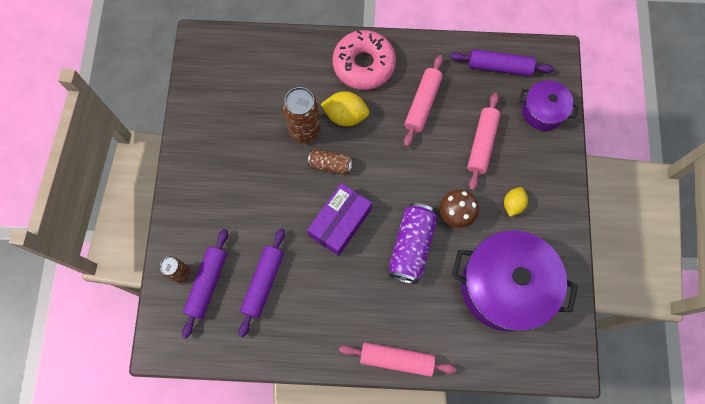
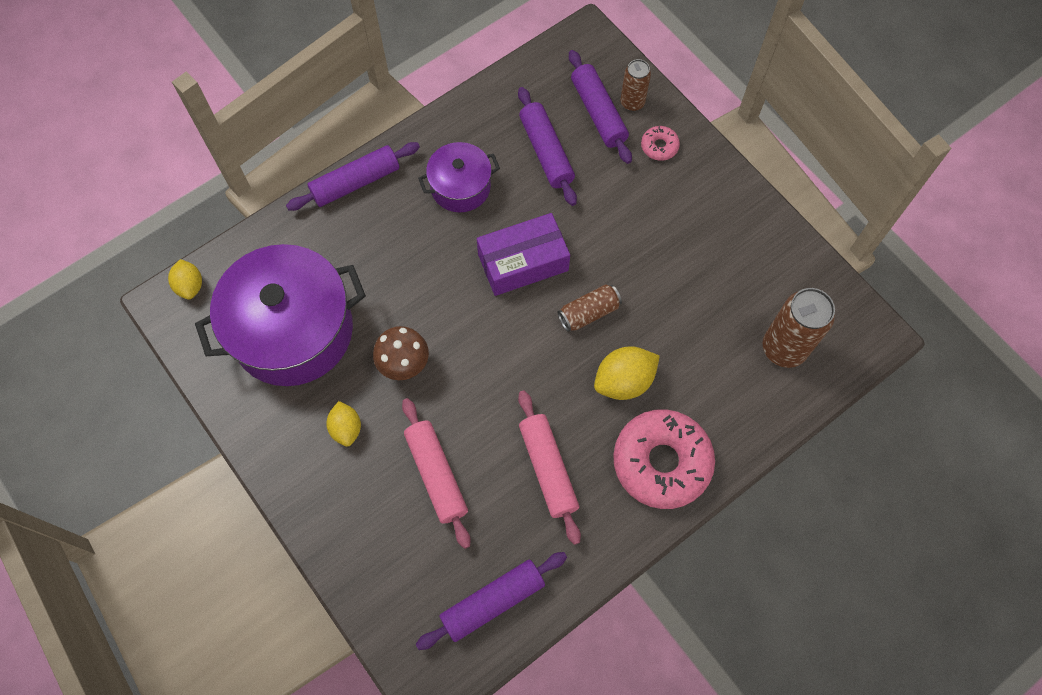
camera: 140 degrees right, 5 degrees down
brown can [283,87,321,143] -> brown can moved to [763,288,835,368]
purple box [307,183,372,256] -> purple box turned 75 degrees clockwise [477,213,570,296]
pink rolling pin [339,342,456,377] -> purple rolling pin [286,142,420,211]
purple can [389,203,437,284] -> none
purple pot [519,80,579,131] -> purple pot moved to [418,142,500,212]
none -> yellow lemon [168,259,202,300]
none -> pink donut [641,126,680,161]

